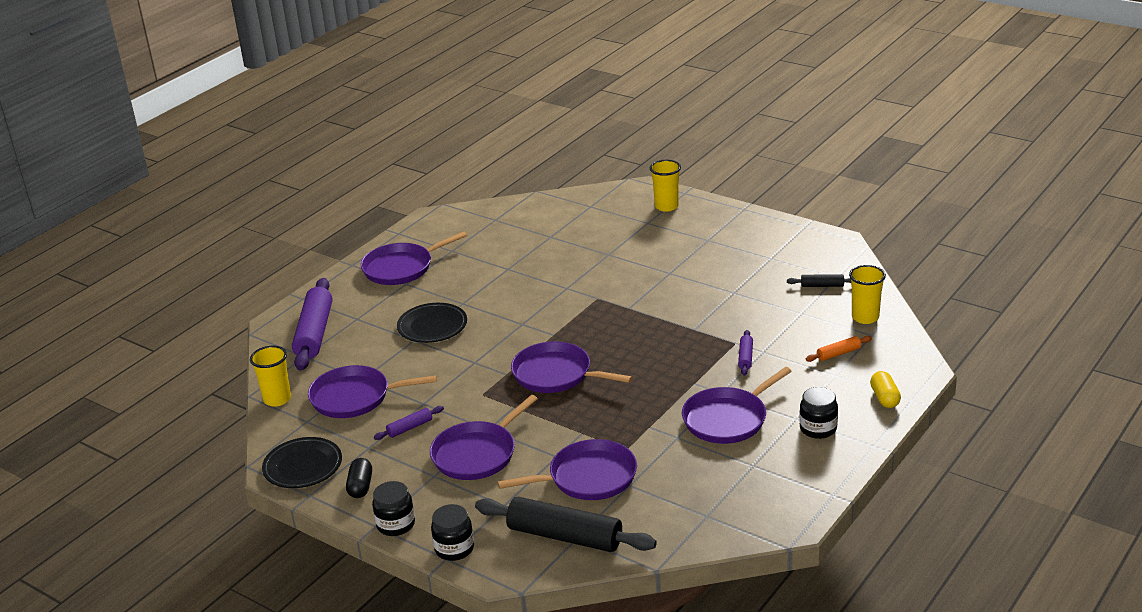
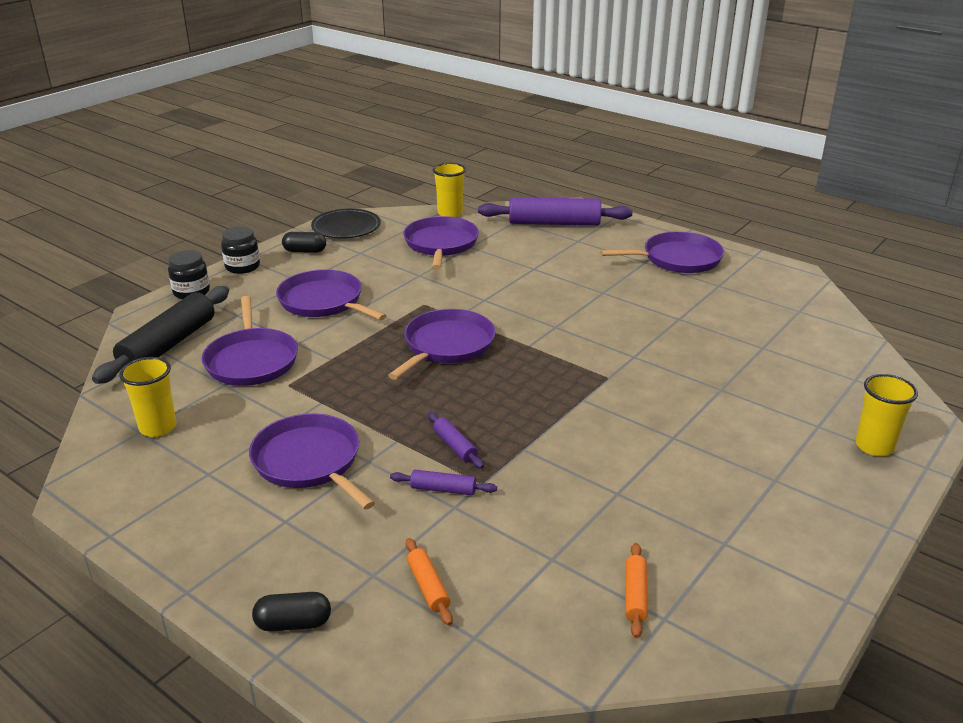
camera: 90 degrees right, 0 degrees up
purple pan [361,232,467,285] -> purple pan turned 105 degrees clockwise [600,231,724,273]
purple rolling pin [374,406,444,440] -> purple rolling pin moved to [428,412,484,469]
black plate [397,303,467,343] -> none
black rolling pin [787,274,851,287] -> orange rolling pin [625,543,648,638]
black jar [799,387,838,439] -> none
yellow cup [849,265,886,324] -> yellow cup moved to [119,357,177,437]
yellow capsule [870,371,901,408] -> black capsule [252,592,331,631]

